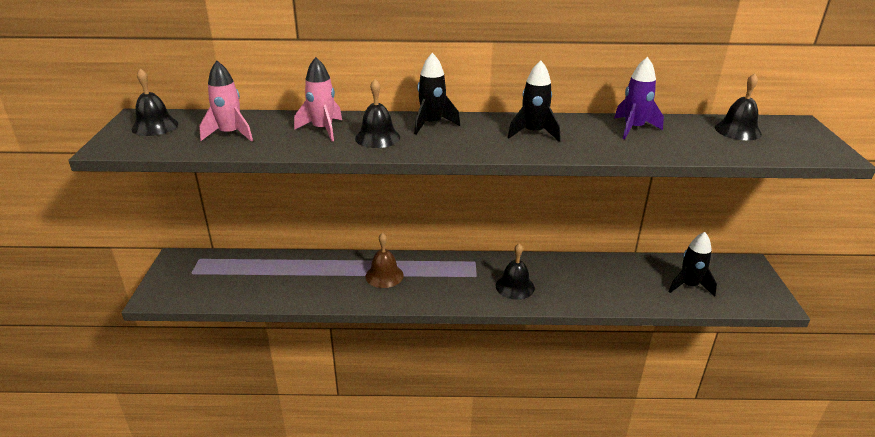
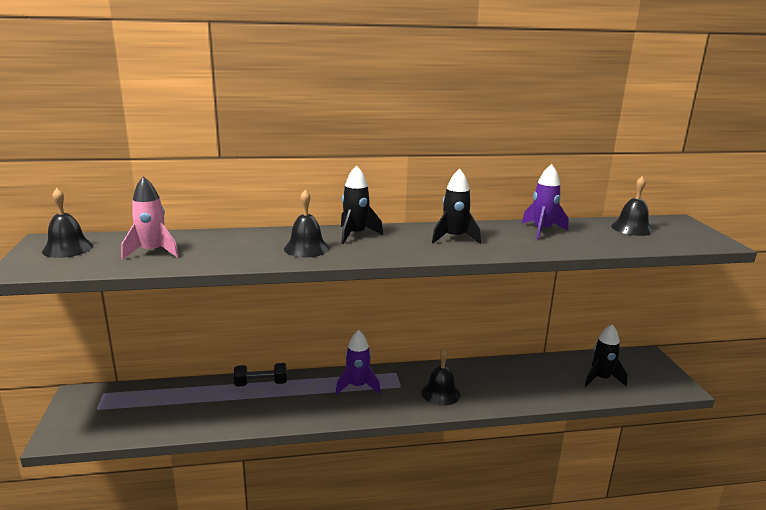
camera: 10 degrees left, 10 degrees down
pink rocket [294,57,342,141] -> none
brown bell [365,233,404,288] -> none
none -> black dumbbell [234,363,287,387]
none -> purple rocket [335,330,381,395]

